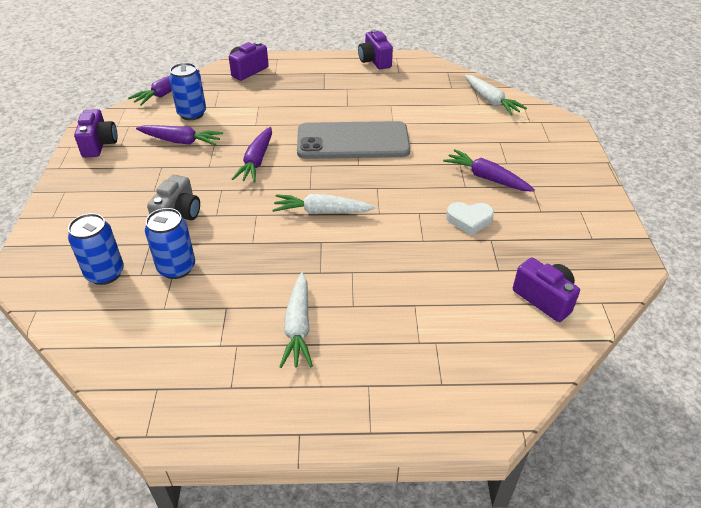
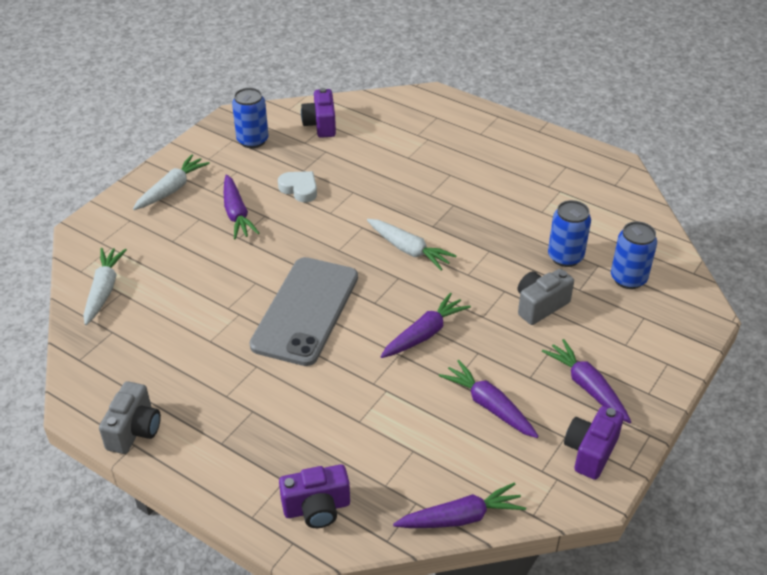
camera: 145 degrees left, 0 degrees up
blue can [169,63,206,120] -> blue can moved to [232,88,269,148]
white carrot [279,272,313,368] -> white carrot moved to [133,155,210,210]
grey phone [297,121,410,159] -> grey phone turned 75 degrees clockwise [250,257,358,366]
purple camera [358,29,393,70] -> grey camera [99,381,161,454]
none -> purple carrot [542,339,631,423]

